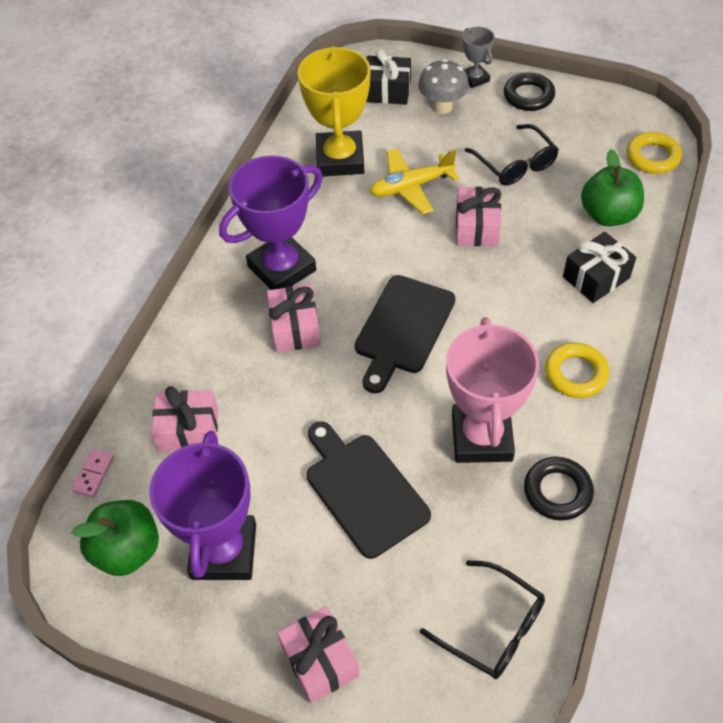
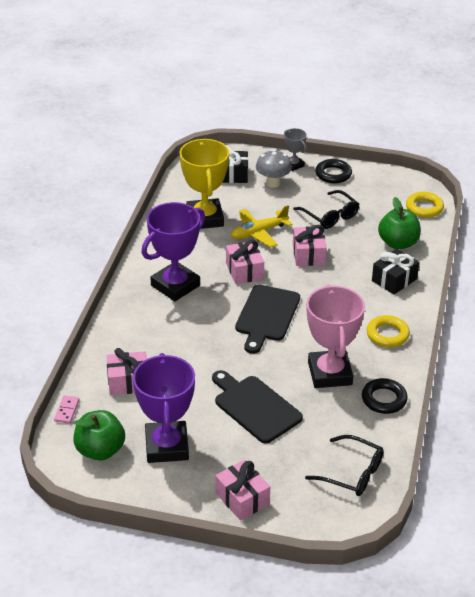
camera: 10 degrees left, 15 degrees down
pink gift [267,284,321,352] -> pink gift moved to [226,240,264,284]

